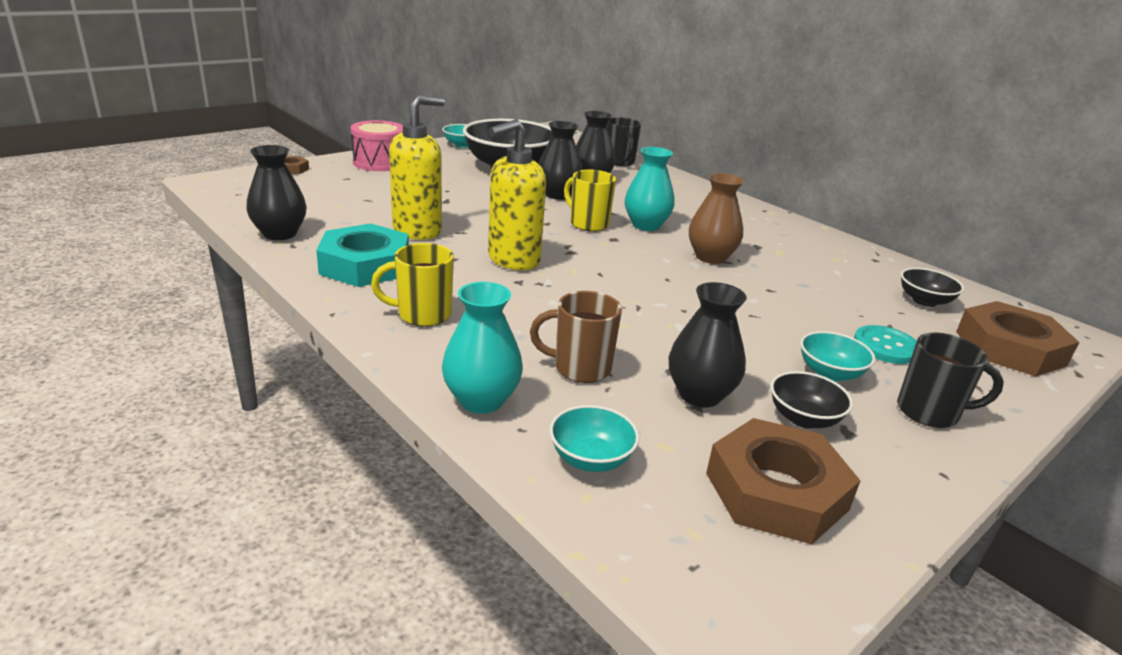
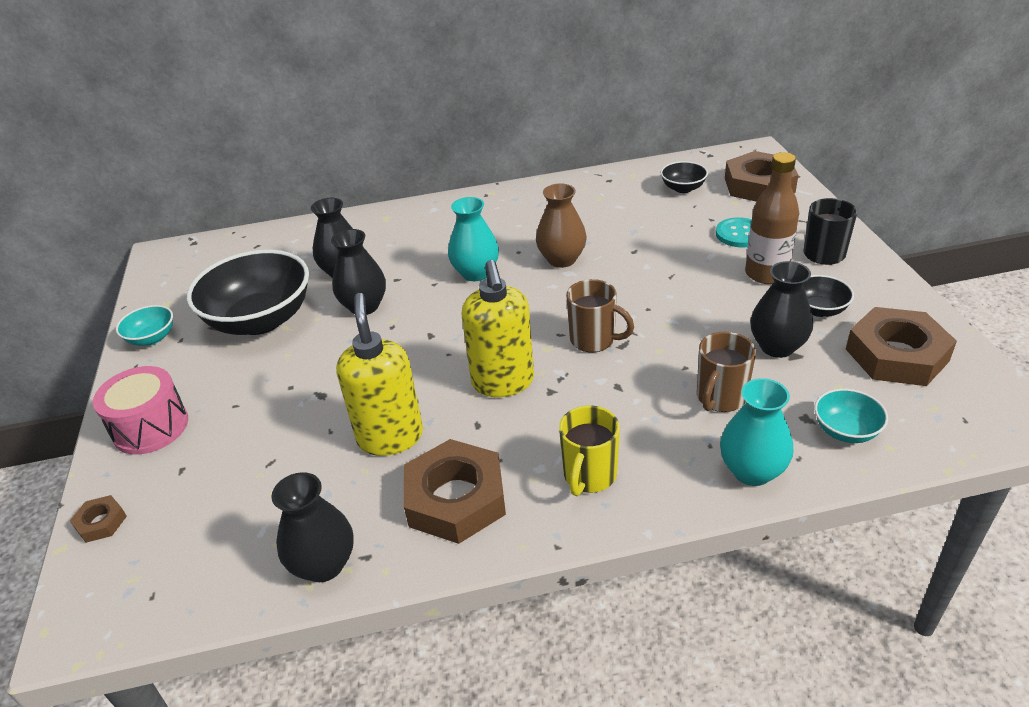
camera: 55 degrees left, 10 degrees up
turquoise nut [316,223,409,287] -> brown nut [404,439,506,544]
yellow mug [564,170,616,231] -> none
black mug [607,117,641,166] -> none
turquoise bowl [800,331,875,381] -> brown bottle [745,152,799,284]
none -> brown mug [566,279,634,352]

